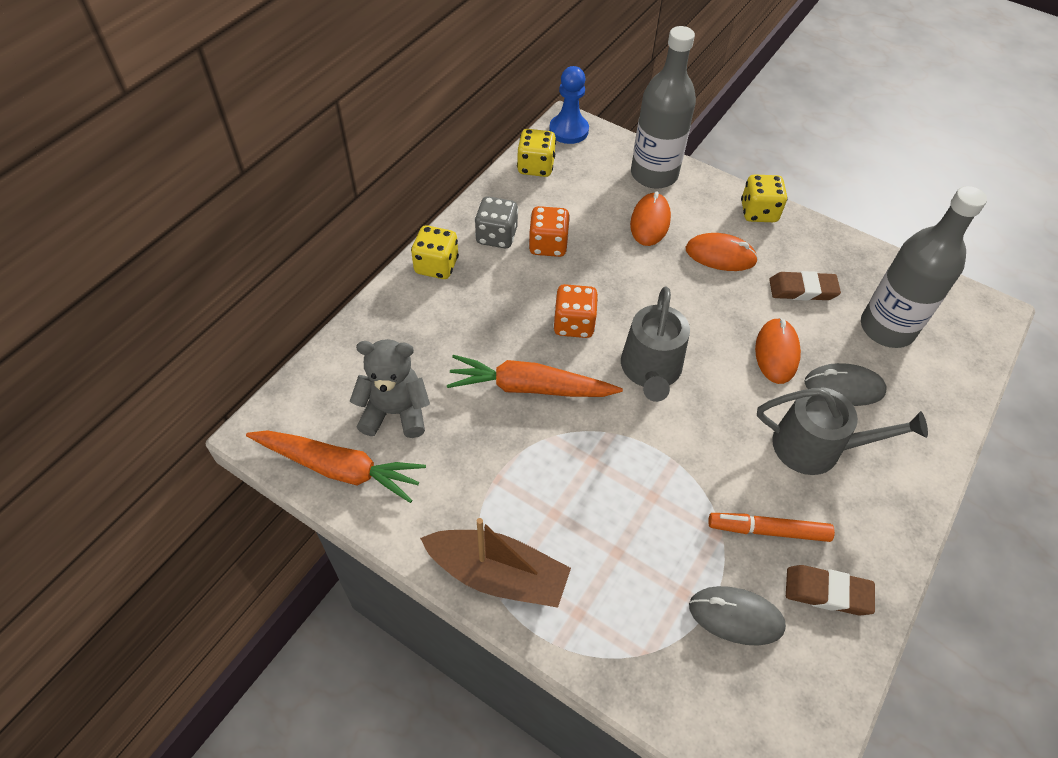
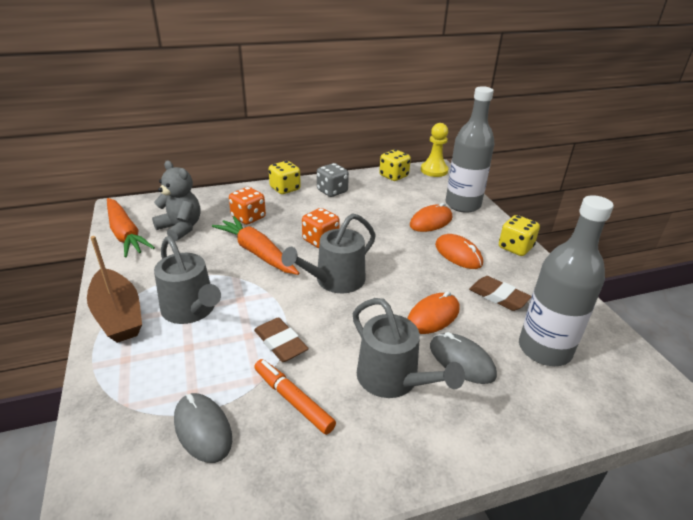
camera: 40 degrees right, 20 degrees down
orange dice [528,206,570,257] -> orange dice moved to [229,187,266,225]
blue pawn [549,66,589,144] -> yellow pawn [421,123,448,177]
brown eraser [786,565,875,616] -> brown eraser moved to [254,317,309,362]
none -> grey watering can [154,236,221,324]

